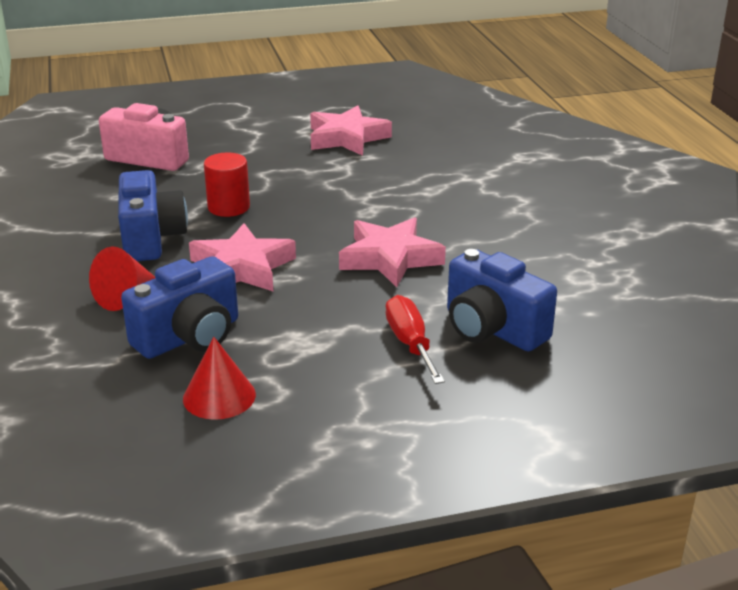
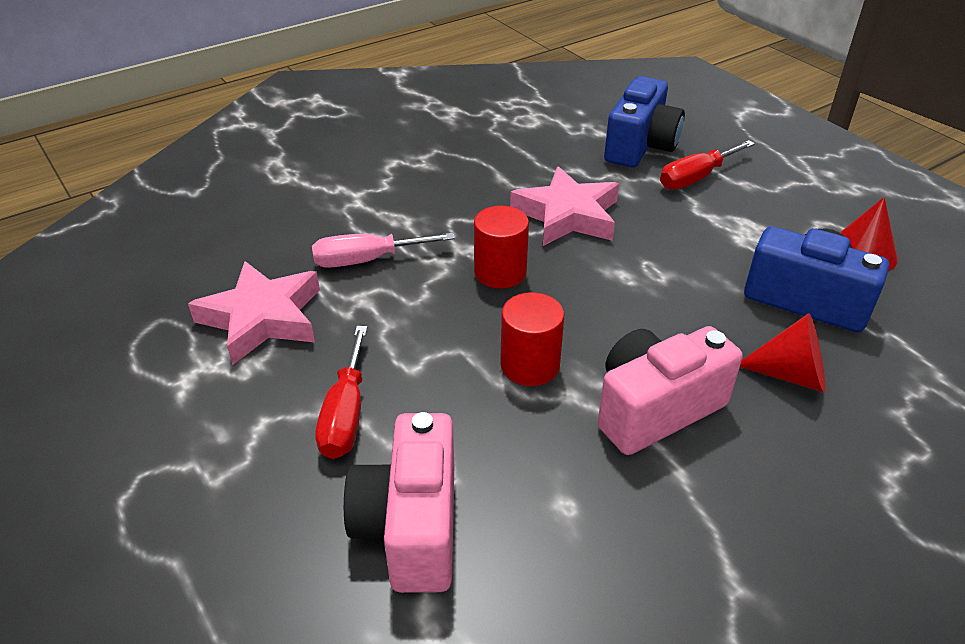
camera: 110 degrees left, 10 degrees up
blue camera [118,170,188,261] -> pink camera [598,326,743,455]
pink star [189,223,296,291] -> none
none -> pink screwdriver [312,233,455,268]
none -> red screwdriver [316,326,367,459]
none -> red cylinder [474,206,529,289]

